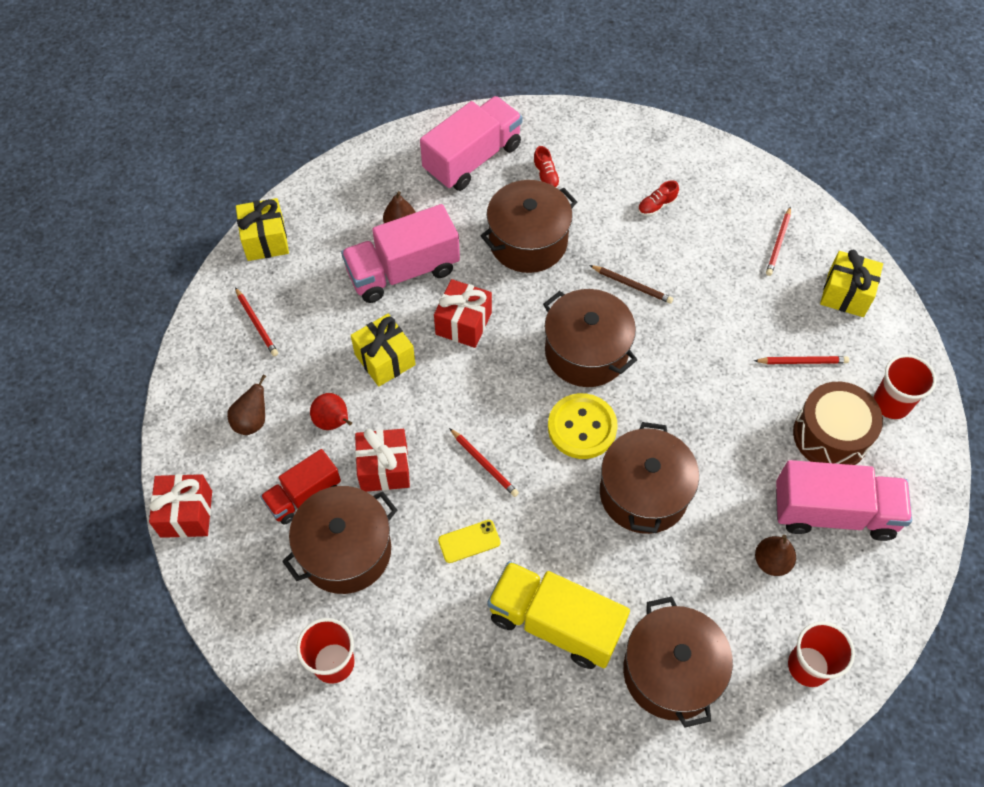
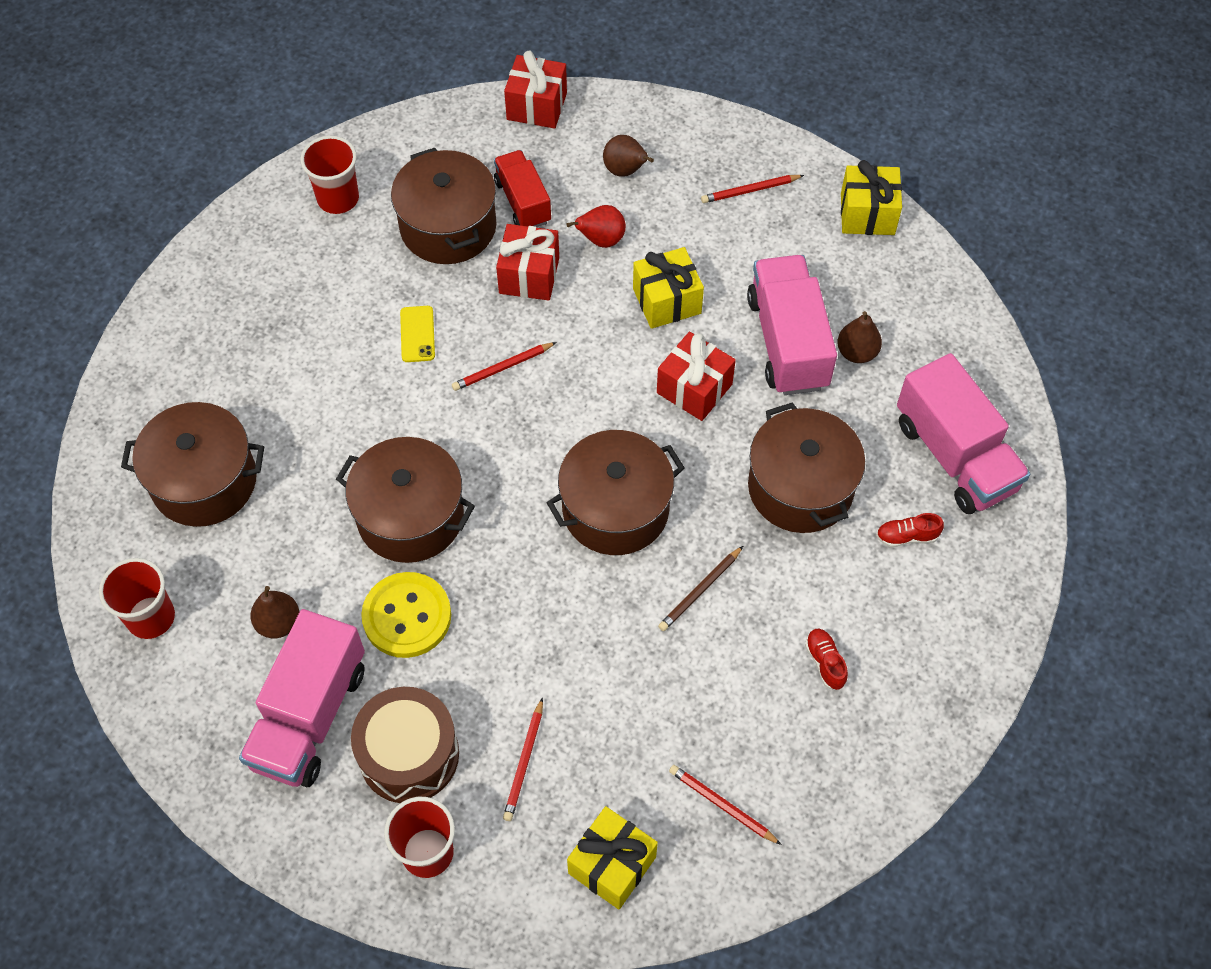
camera: 105 degrees right, 0 degrees up
yellow truck [487,561,630,669] -> none
yellow button [548,393,618,459] -> yellow button moved to [361,572,451,658]

